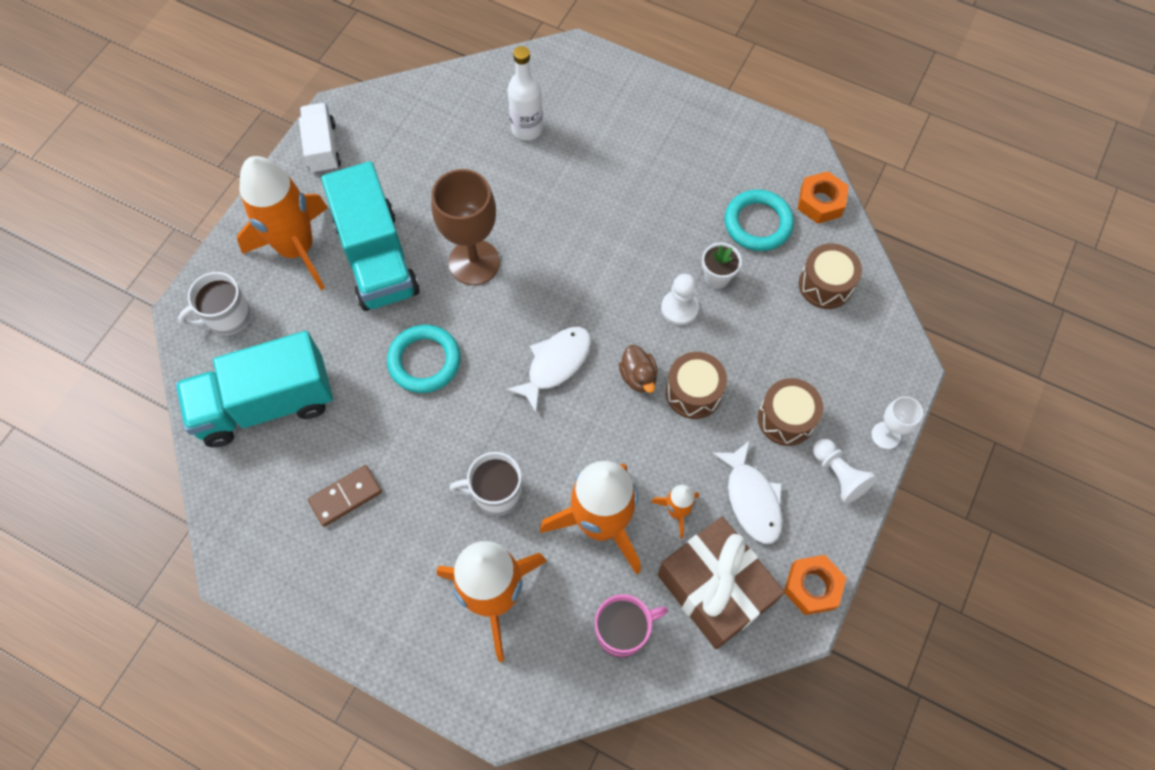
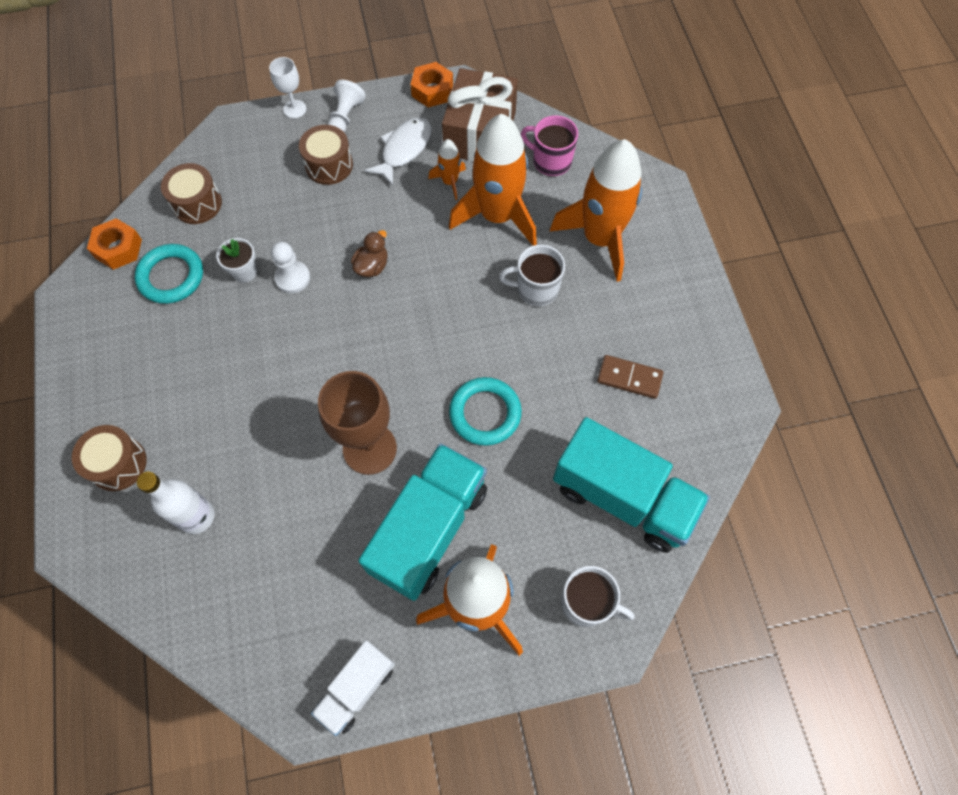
camera: 130 degrees left, 0 degrees up
white mug [449,452,522,515] -> white mug turned 135 degrees clockwise [499,245,565,306]
white fish [506,327,591,413] -> none
brown drum [666,352,727,419] -> brown drum moved to [72,425,147,491]

